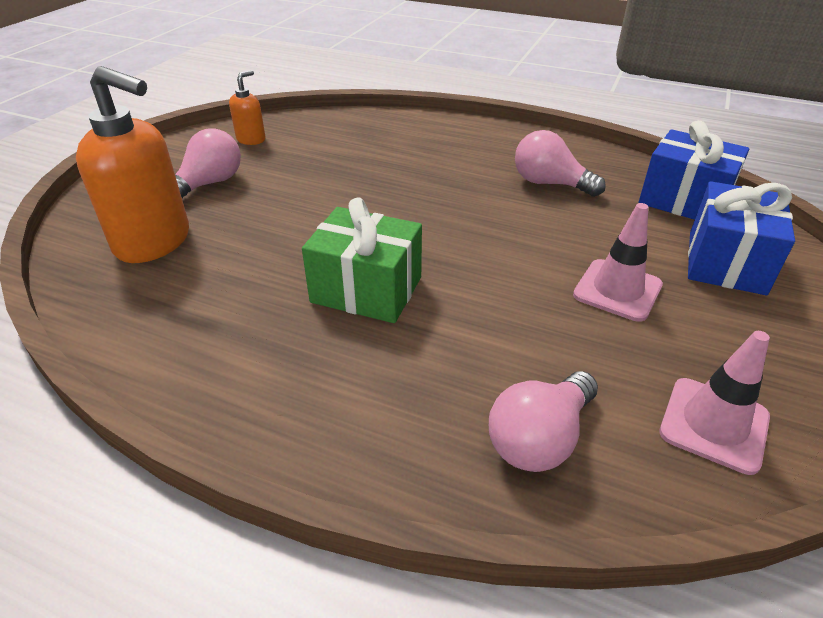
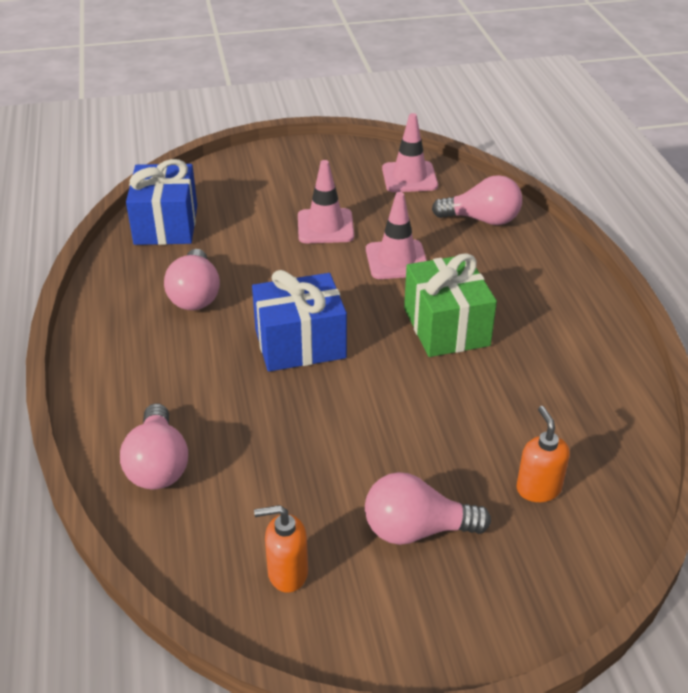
camera: 125 degrees left, 0 degrees up
orange soap dispenser [76,66,189,263] -> orange soap dispenser [517,406,570,502], size x0.49
blue gift [688,181,795,295] -> blue gift moved to [252,270,347,372]
none -> pink light bulb [120,403,188,489]
none -> pink traffic cone [366,192,427,279]

